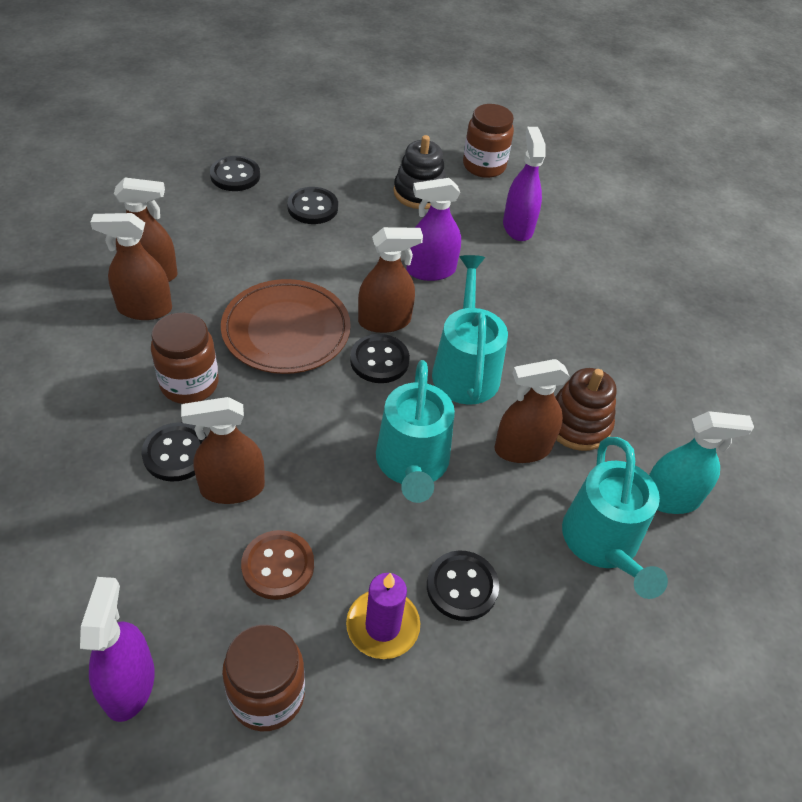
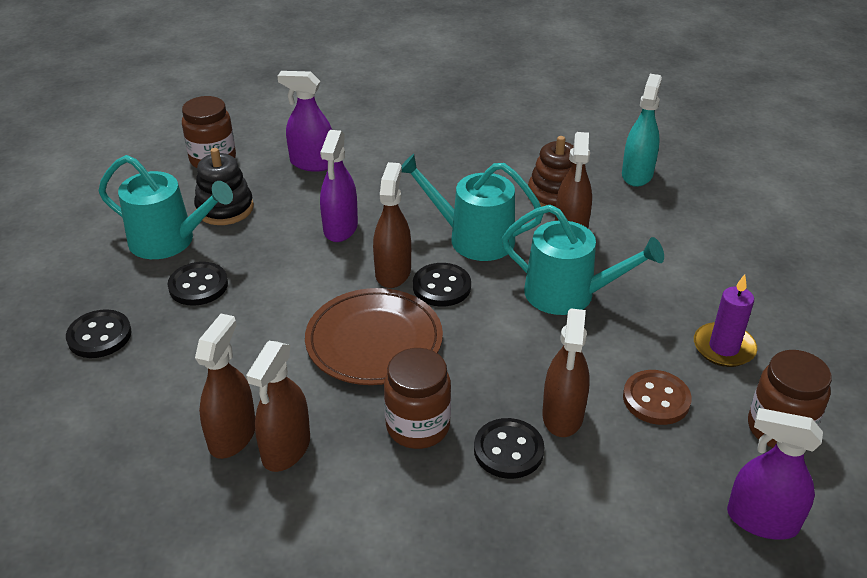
camera: 65 degrees left, 10 degrees down
black button [427,550,499,621] -> none
turquoise watering can [562,437,668,599] -> turquoise watering can moved to [98,155,233,259]

